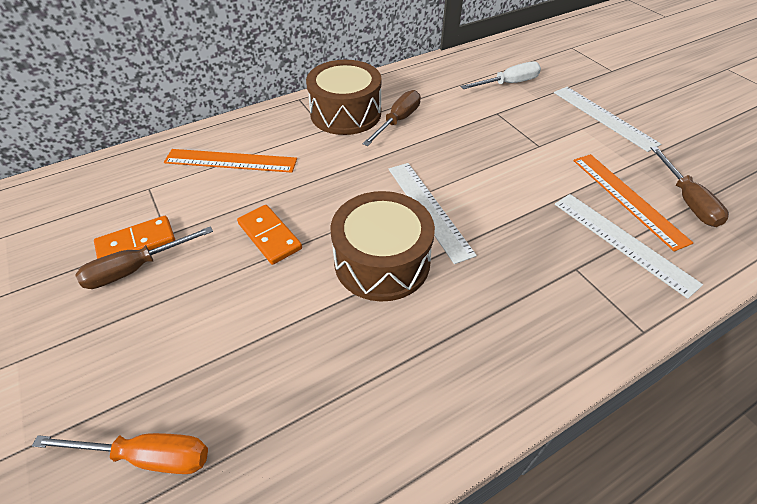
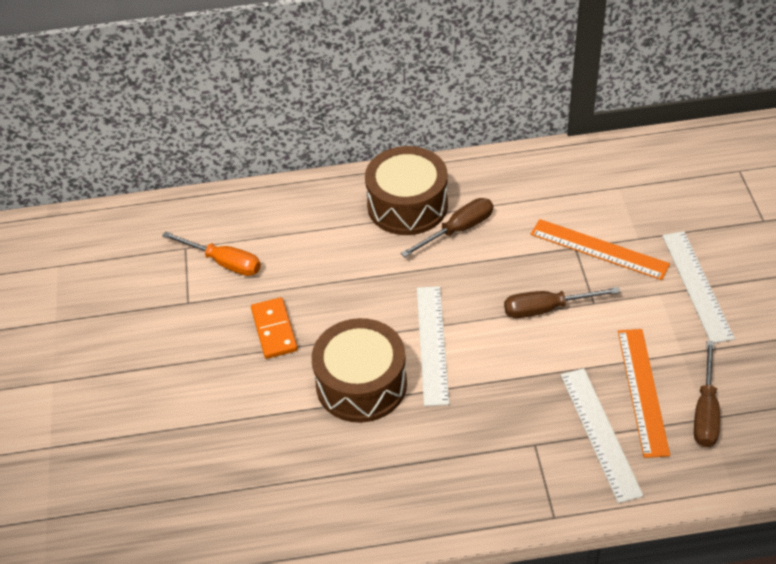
camera: 25 degrees right, 0 degrees up
orange screwdriver [32,433,208,474] -> orange screwdriver moved to [162,231,261,276]
brown screwdriver [75,226,213,289] -> brown screwdriver moved to [504,287,621,318]
orange domino [94,216,175,259] -> none
orange ruler [164,149,297,173] -> orange ruler moved to [531,219,670,280]
white screwdriver [461,62,541,89] -> none

